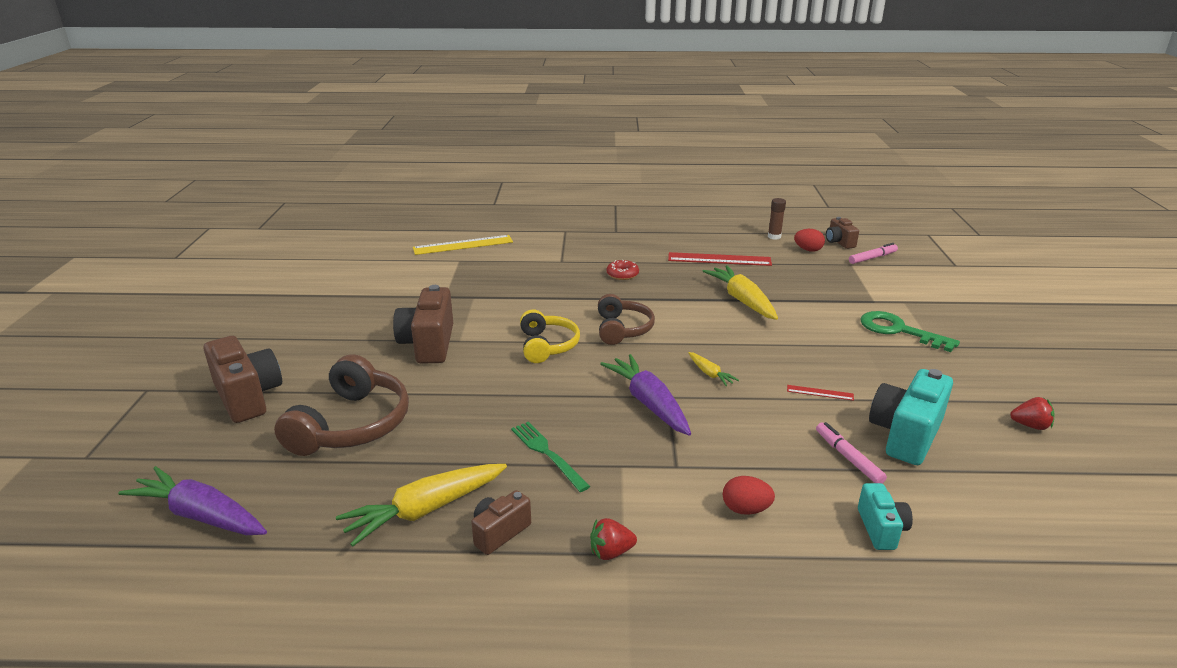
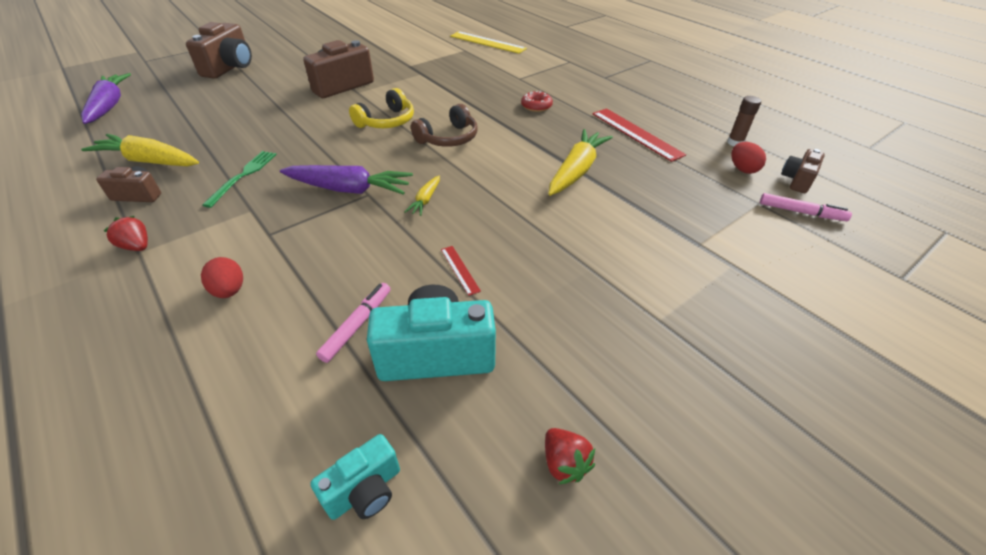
camera: 50 degrees right, 15 degrees up
brown headphones [274,354,409,456] -> none
purple carrot [600,354,691,436] -> purple carrot turned 75 degrees clockwise [280,165,413,195]
turquoise camera [858,483,913,550] -> turquoise camera moved to [310,434,400,520]
green key [860,311,960,352] -> none

